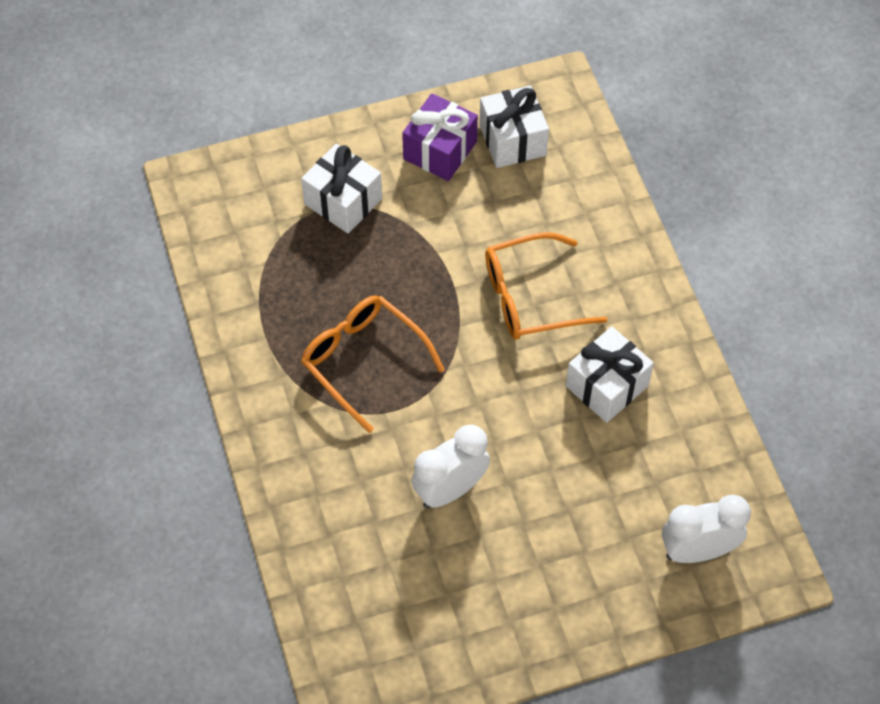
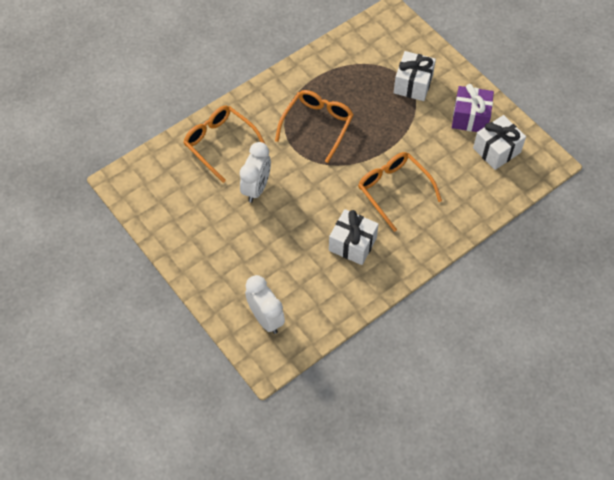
camera: 70 degrees right, 0 degrees up
white clock [411,425,490,508] -> white clock turned 75 degrees clockwise [240,142,271,203]
none -> orange glasses [183,106,265,183]

